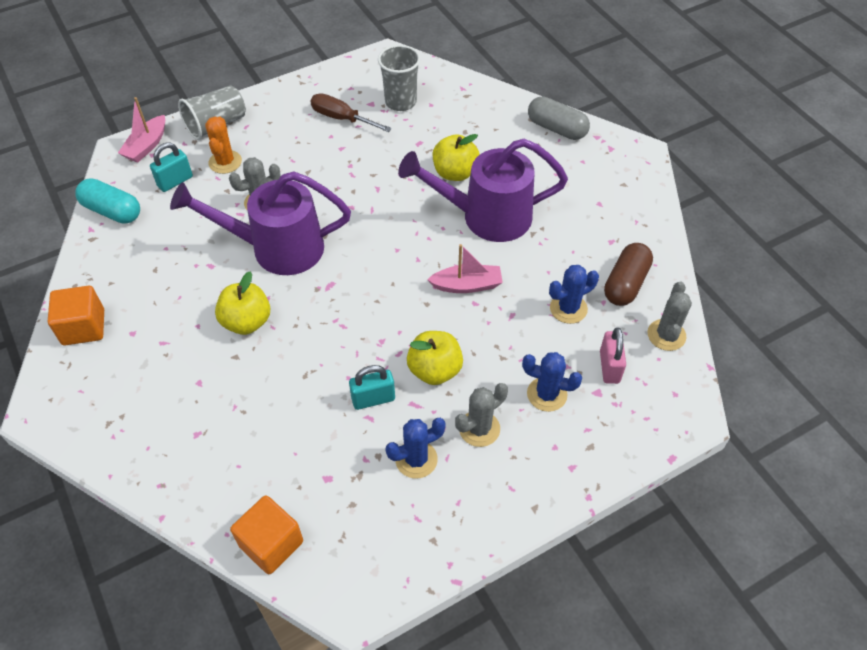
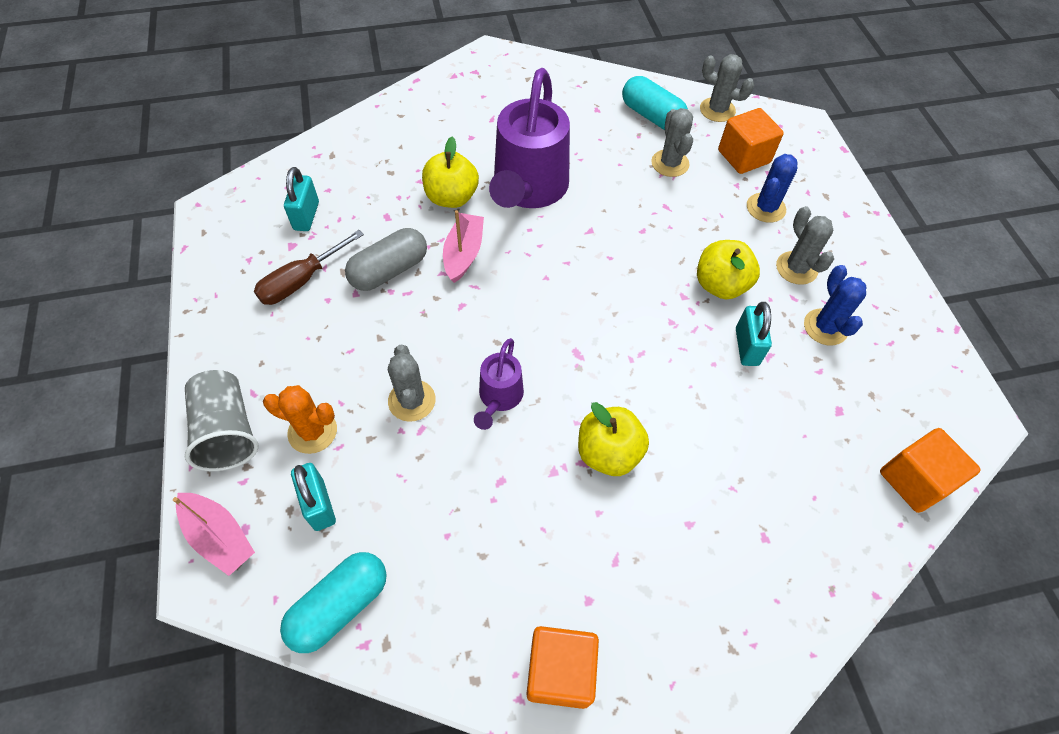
camera: 75 degrees left, 5 degrees up
purple watering can [170,171,351,275] -> purple watering can [474,338,524,430], size x0.49
grey cup [378,45,421,111] -> turquoise padlock [284,167,319,231]
pink boat [427,244,503,293] -> pink boat moved to [443,210,484,283]
grey capsule [528,96,590,140] -> grey capsule moved to [345,228,427,291]
blue cactus [549,265,599,324] -> grey cactus [651,108,693,177]
pink padlock [600,328,626,384] -> orange cube [718,108,784,174]
brown capsule [604,243,653,306] -> turquoise capsule [622,76,688,130]

